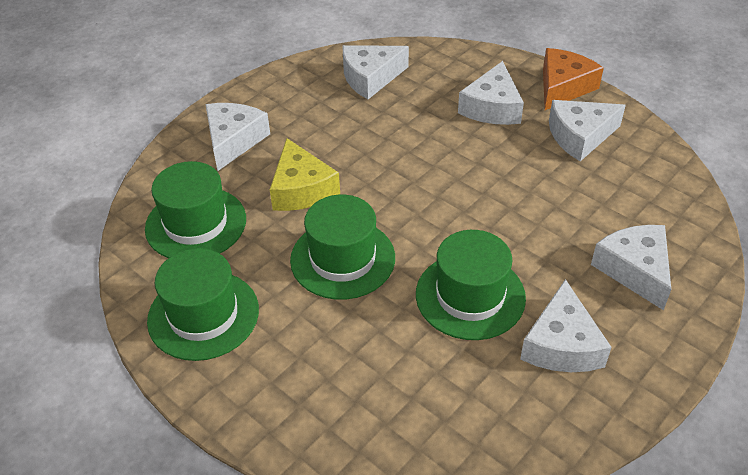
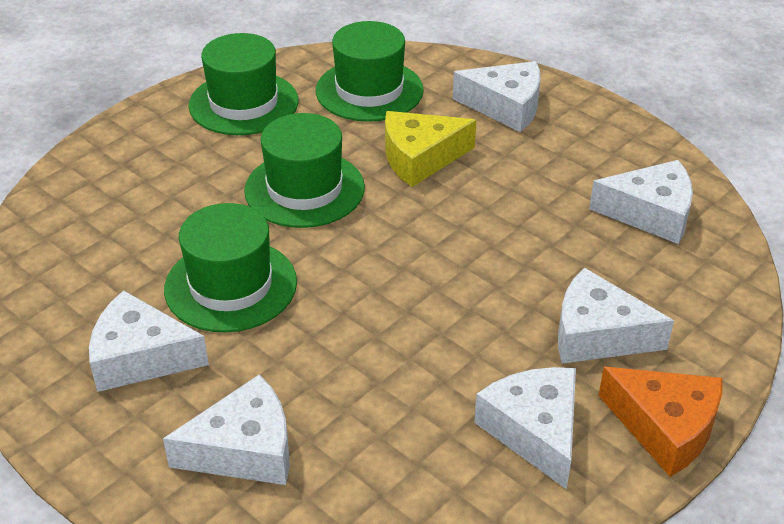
camera: 90 degrees right, 5 degrees down
white cheese [342,45,409,99] -> white cheese turned 120 degrees clockwise [589,160,693,244]

